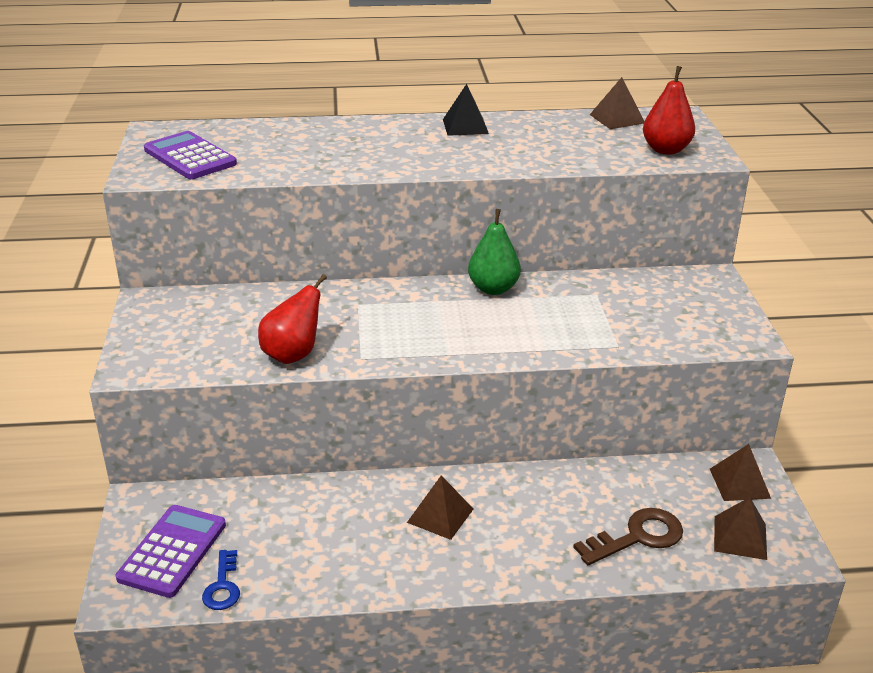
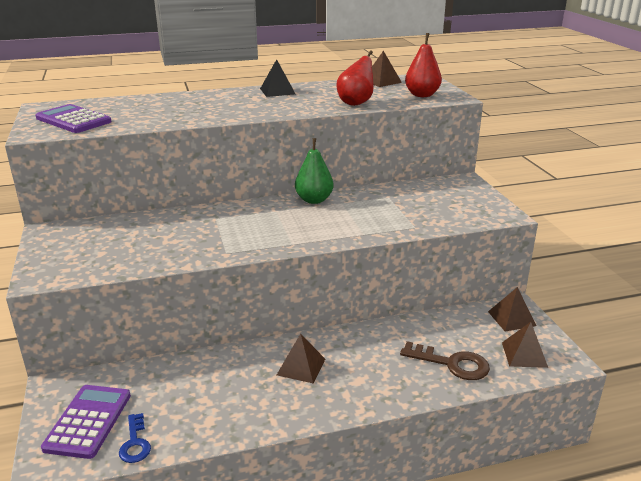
camera: 10 degrees left, 5 degrees down
red pear [258,274,327,364] -> red pear moved to [337,50,374,106]
brown key [573,508,683,565] -> brown key turned 60 degrees clockwise [400,341,490,380]

